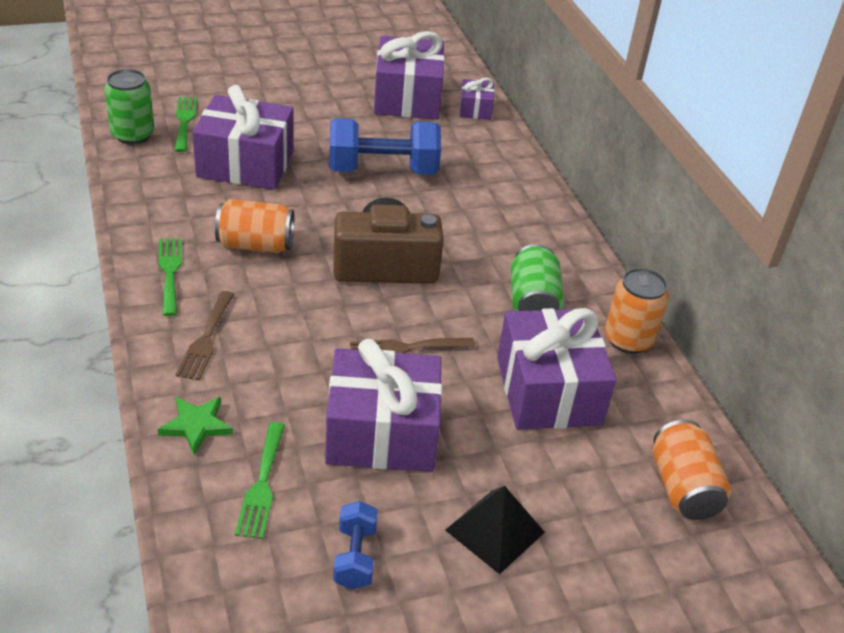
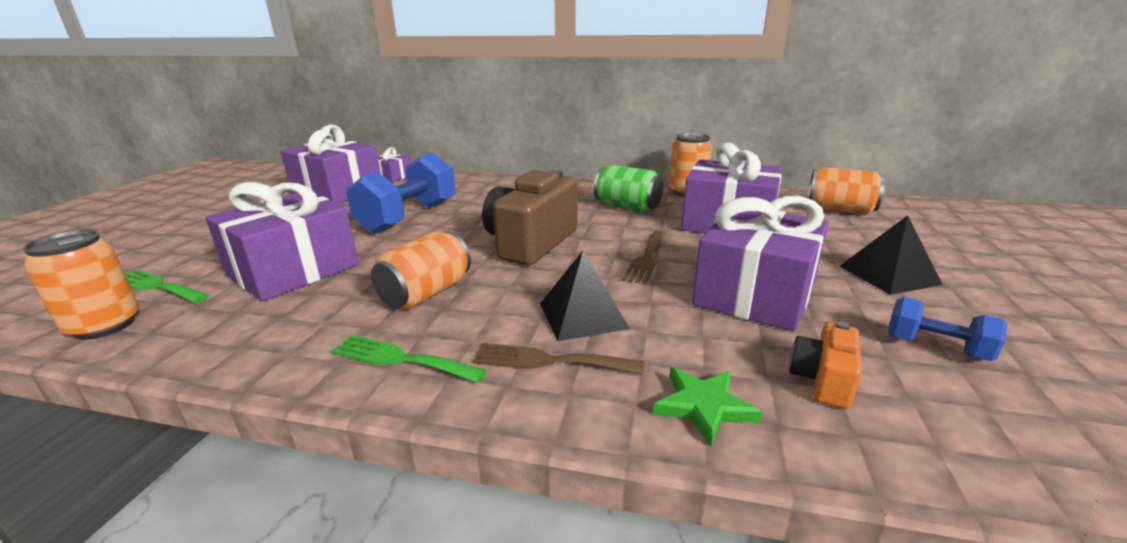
camera: 55 degrees left, 15 degrees down
green can [104,69,154,144] -> orange can [23,229,139,340]
brown fork [175,291,234,380] -> brown fork turned 150 degrees clockwise [473,343,644,375]
green fork [235,422,285,539] -> orange camera [789,321,862,409]
none -> black pyramid [540,250,630,341]

